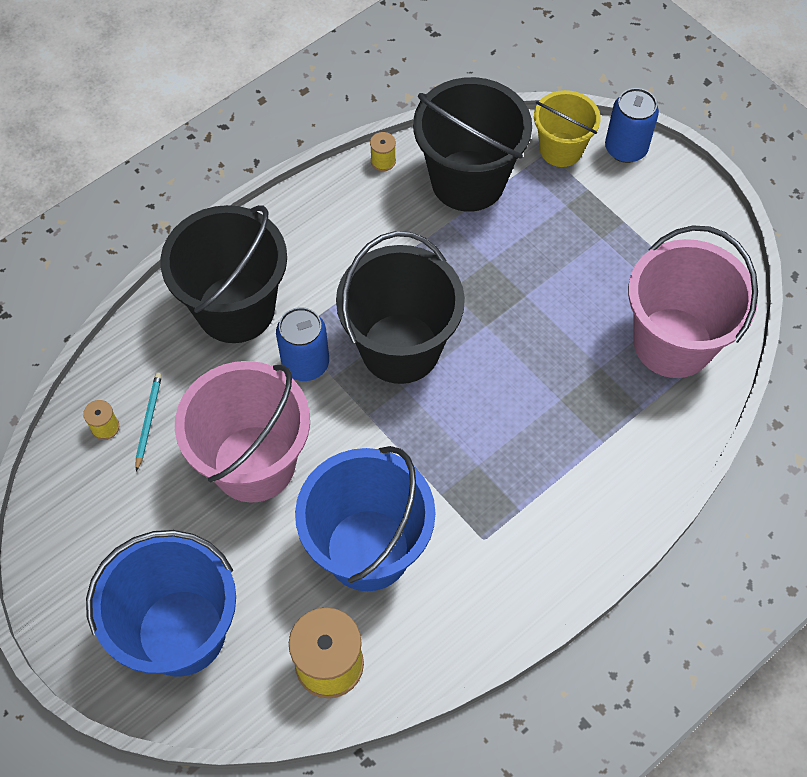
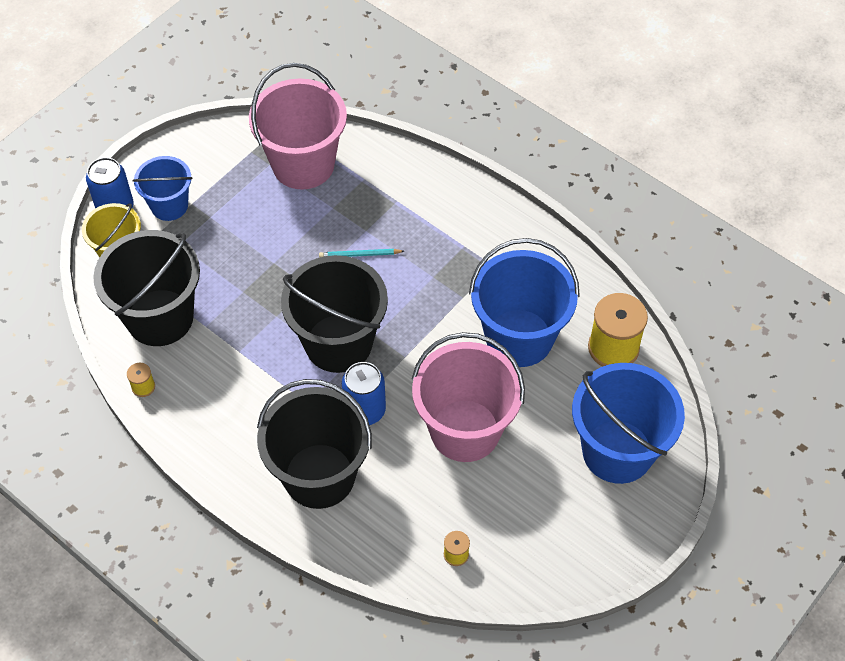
camera: 100 degrees left, 5 degrees down
turquoise pencil [136,373,162,472] -> turquoise pencil moved to [319,249,404,258]
none -> blue bucket [133,156,193,221]

